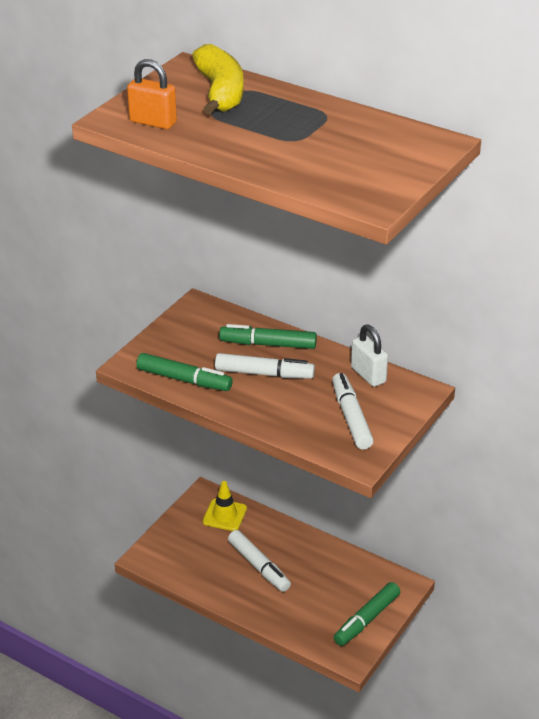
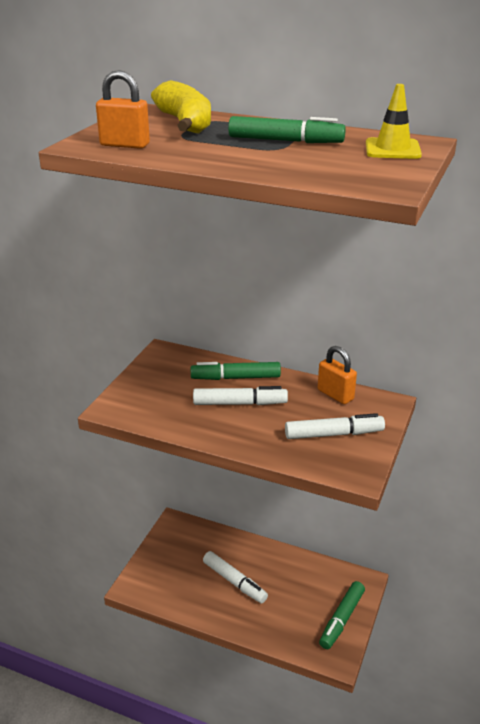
camera: 10 degrees left, 5 degrees down
green marker [136,353,233,391] -> green marker moved to [228,116,346,143]
yellow traffic cone [203,481,247,531] -> yellow traffic cone moved to [366,84,422,159]
white marker [332,373,374,450] -> white marker turned 105 degrees clockwise [285,413,385,439]
white padlock [351,324,388,387] -> orange padlock [318,346,357,404]

